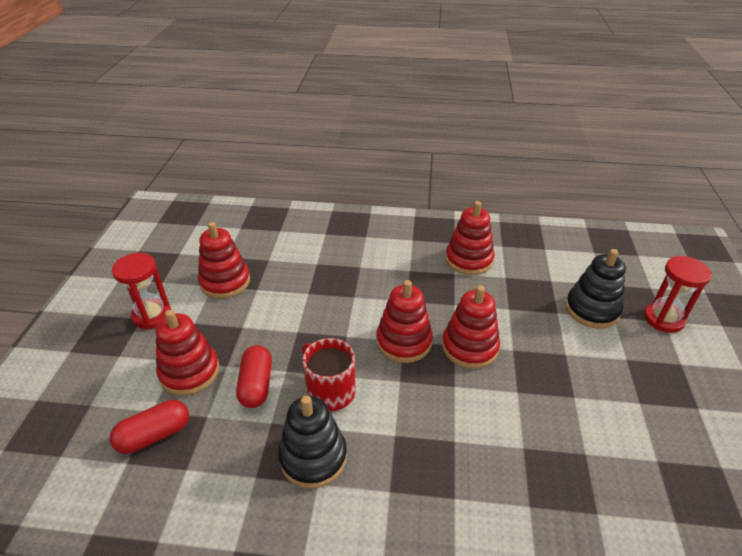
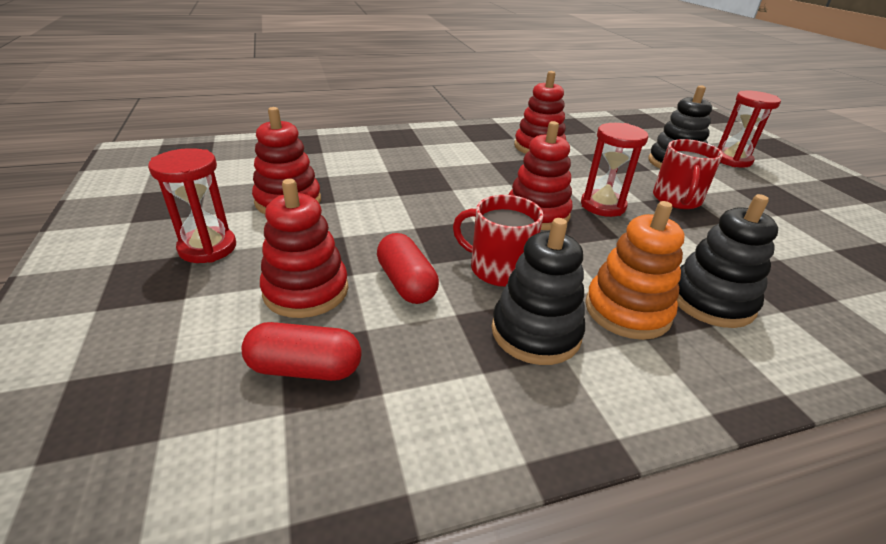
camera: 25 degrees left, 5 degrees down
red capsule [110,400,189,454] -> red capsule turned 60 degrees clockwise [242,322,362,381]
red stacking toy [442,285,500,369] -> red hourglass [581,123,648,217]
none -> orange stacking toy [585,201,685,340]
none -> red mug [653,139,723,209]
none -> black stacking toy [677,194,778,328]

